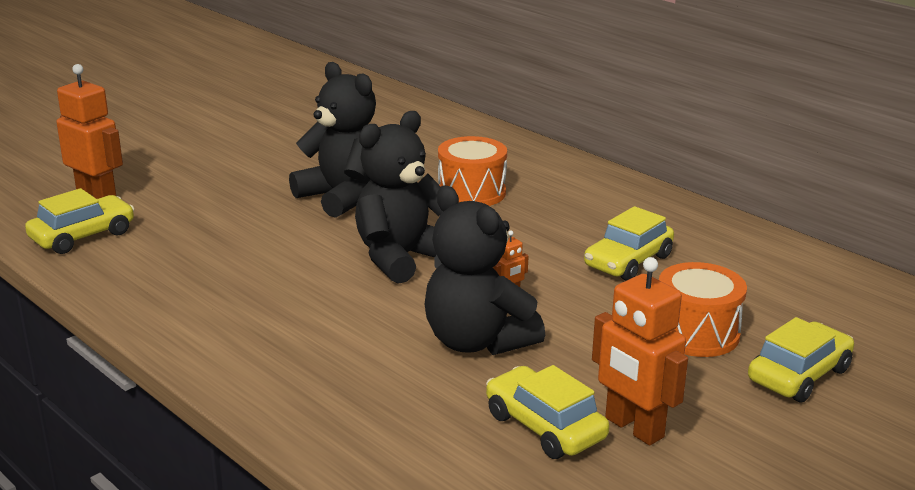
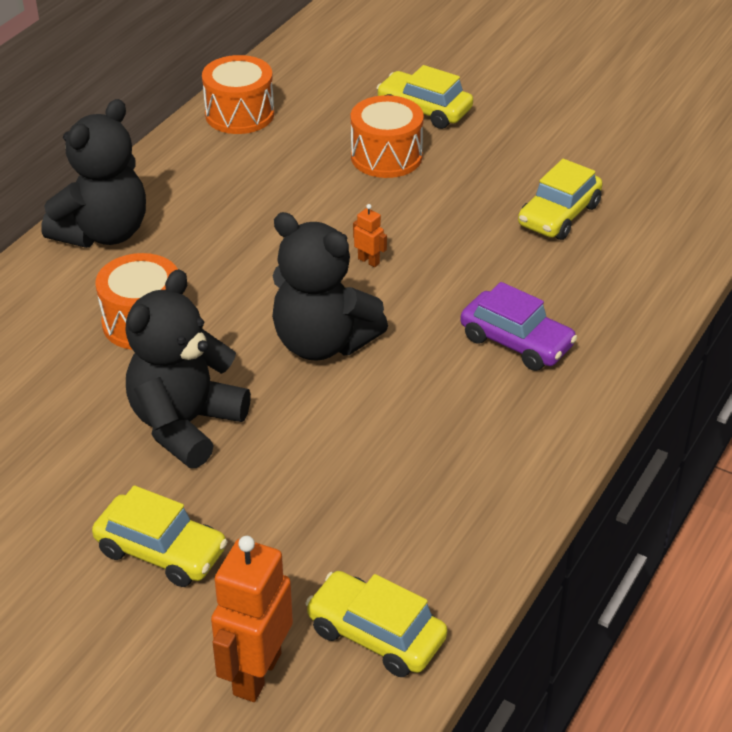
camera: 105 degrees left, 15 degrees up
black teddy bear [424,186,545,355] -> black teddy bear moved to [41,99,146,248]
yellow car [584,206,674,281] -> yellow car moved to [92,485,228,587]
orange robot [592,257,688,445] -> none
none -> orange drum [202,55,274,134]
none -> purple car [460,282,577,371]

